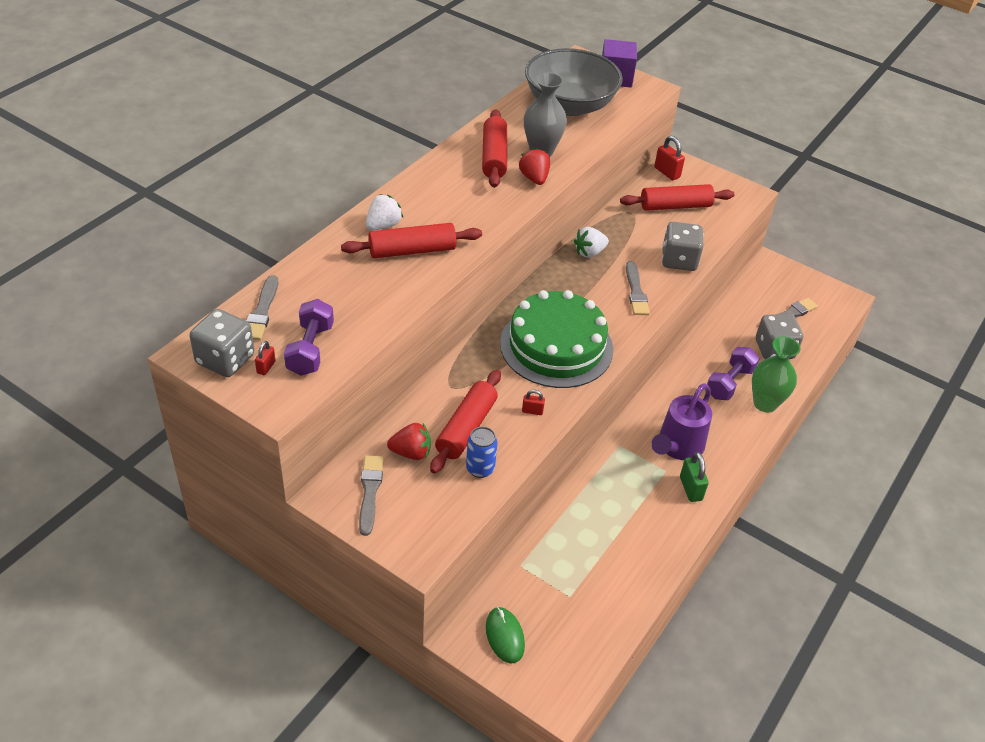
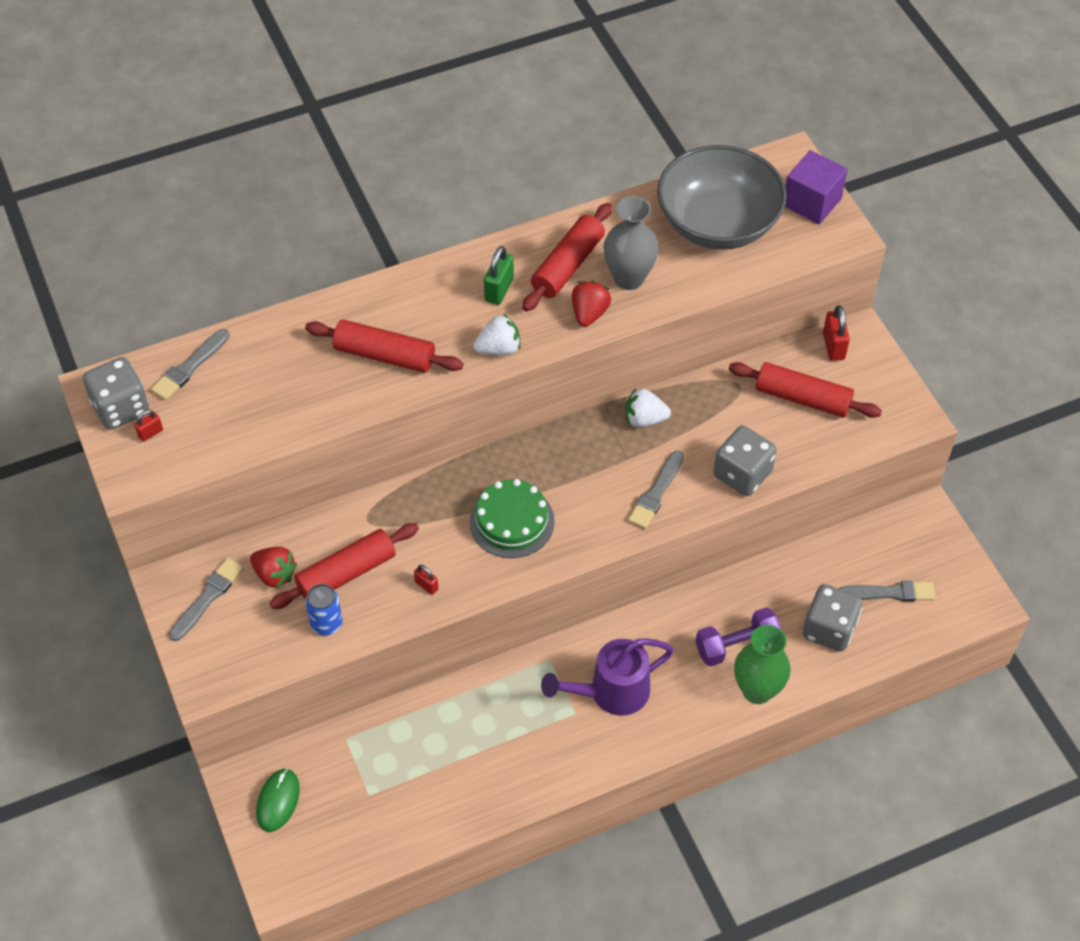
camera: 35 degrees right, 10 degrees up
purple dumbbell [284,299,334,376] -> none
white strawberry [366,194,403,231] -> white strawberry moved to [473,314,521,356]
green cake [500,290,613,388] -> green cake [469,479,555,558], size x0.62
green padlock [680,452,709,502] -> green padlock moved to [484,246,514,305]

